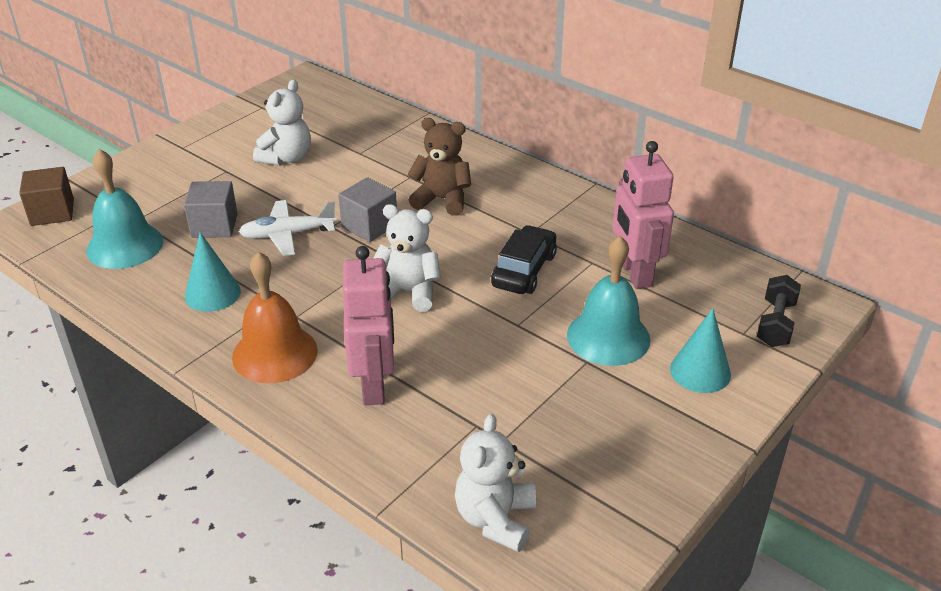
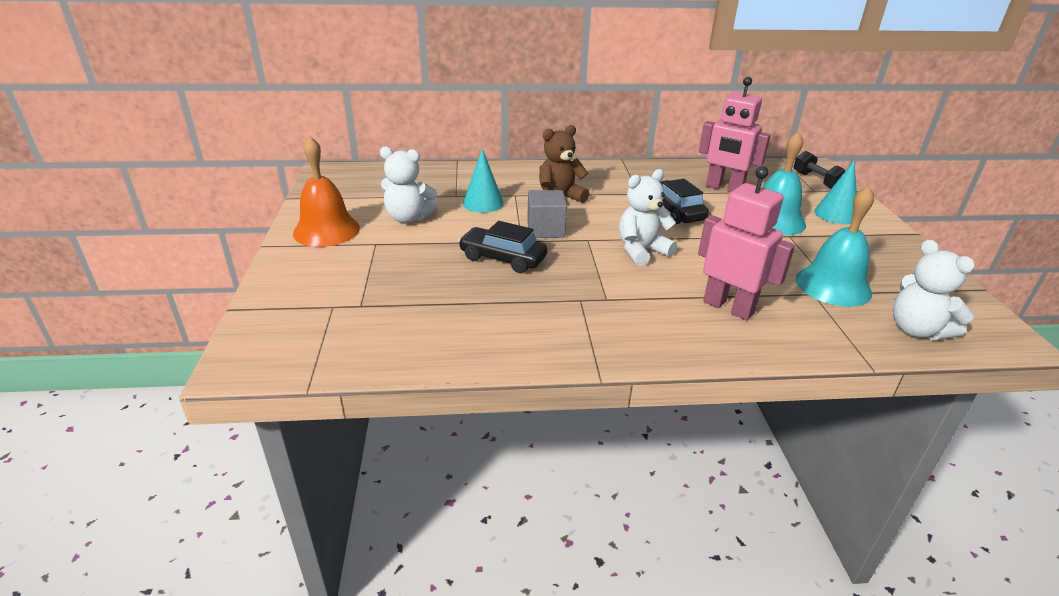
camera: 45 degrees left, 5 degrees down
brown cube [19,167,74,226] -> none
turquoise bell [86,149,163,269] -> turquoise bell moved to [796,186,874,307]
grey cube [184,181,238,238] -> none
turquoise cone [185,232,241,312] -> turquoise cone moved to [463,149,504,213]
orange bell [232,252,318,383] -> orange bell moved to [293,136,360,247]
white plane [239,200,337,256] -> black car [458,221,547,273]
white teddy bear [253,80,311,166] -> white teddy bear turned 120 degrees clockwise [380,146,438,223]

